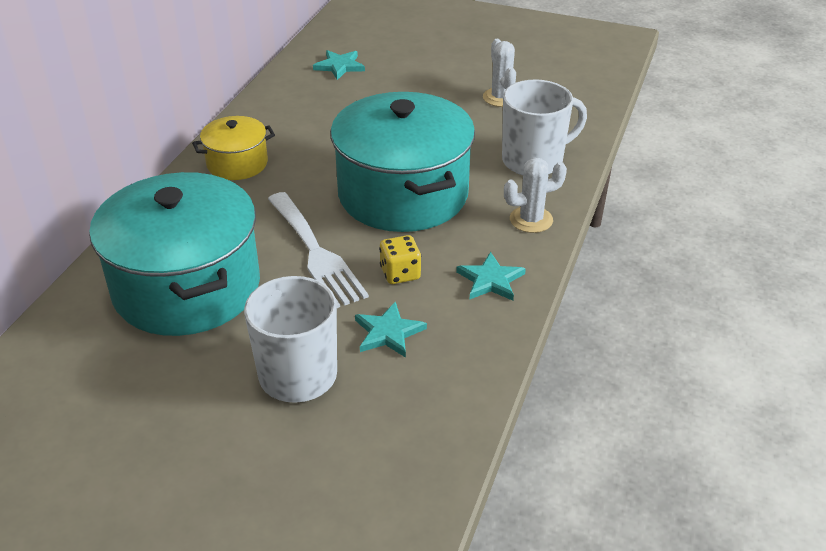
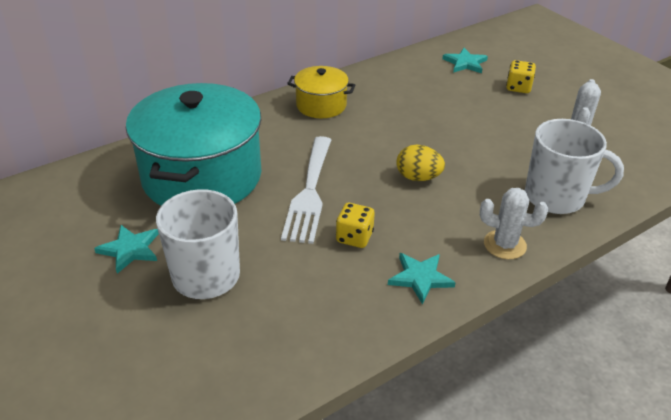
camera: 35 degrees right, 0 degrees up
turquoise pot [330,92,475,232] -> yellow egg [396,145,445,181]
turquoise star [355,301,427,358] -> turquoise star moved to [94,225,159,274]
none -> yellow dice [506,60,536,93]

